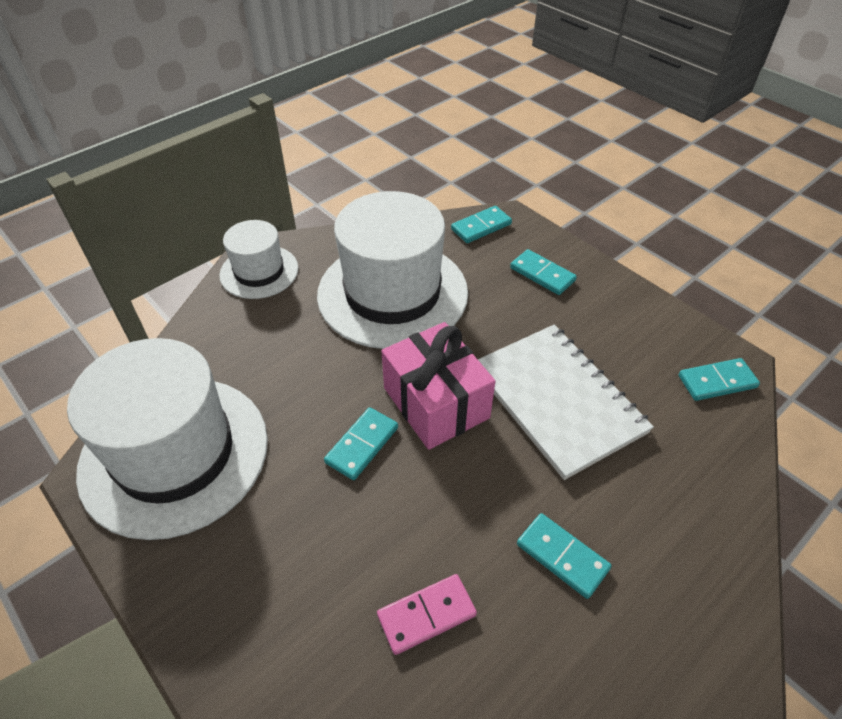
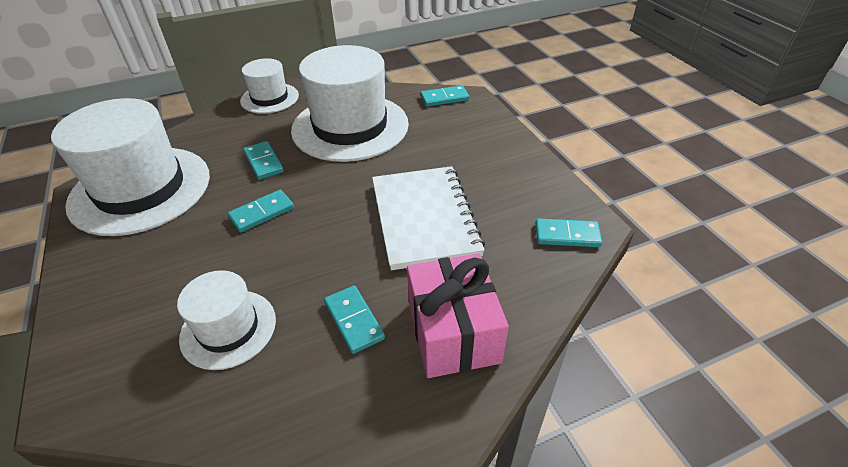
camera: 20 degrees right, 5 degrees down
pink domino [377,574,477,655] -> white hat [177,270,276,370]
pink gift [382,322,495,450] -> pink gift moved to [407,253,509,378]
turquoise domino [510,249,577,295] -> turquoise domino moved to [243,141,284,180]

